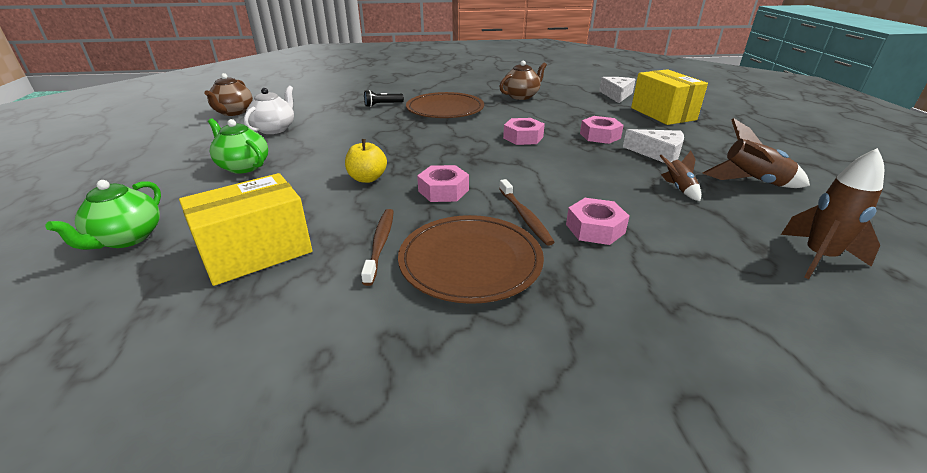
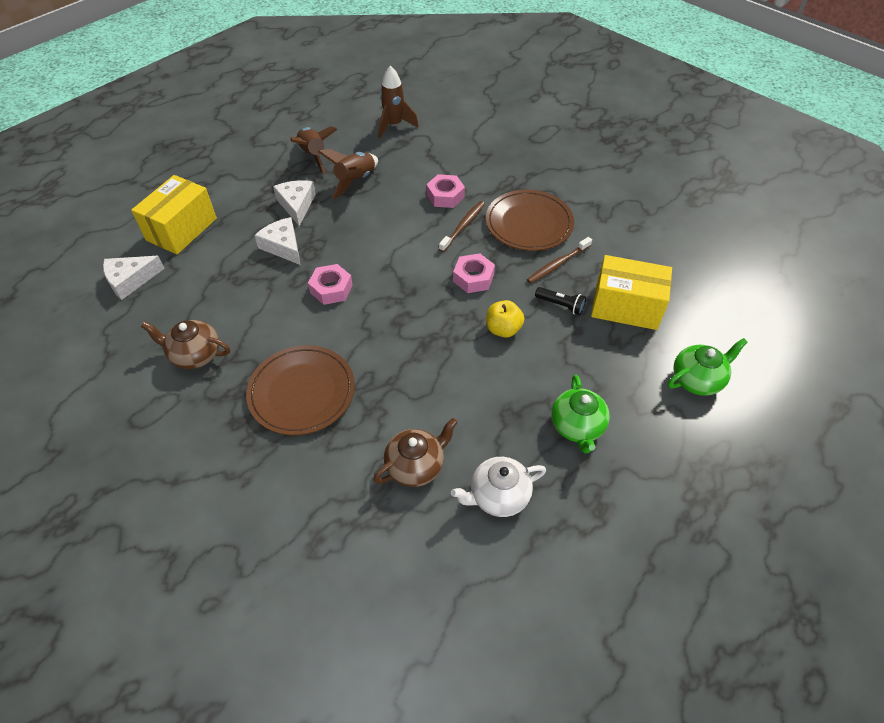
camera: 130 degrees left, 20 degrees up
brown teapot [204,73,253,116] -> brown teapot moved to [373,418,458,487]
black flashlight [364,90,404,107] -> black flashlight moved to [535,287,586,315]
pink nut [580,116,624,144] -> white cheese [254,217,301,265]
brown rocket [660,151,701,201] -> brown rocket [318,149,378,199], size x1.71

